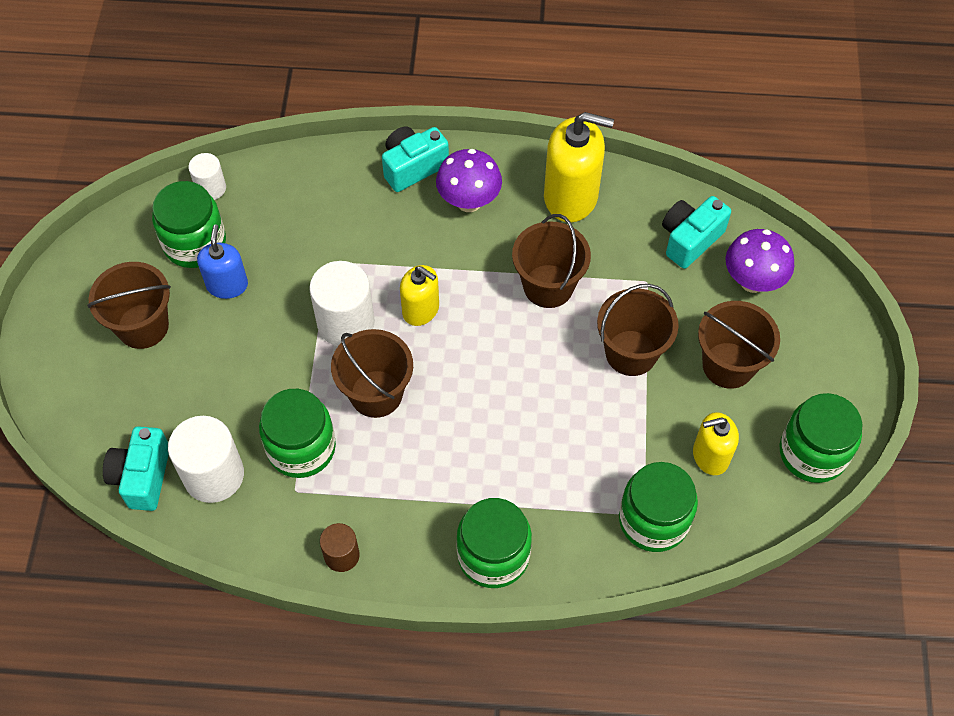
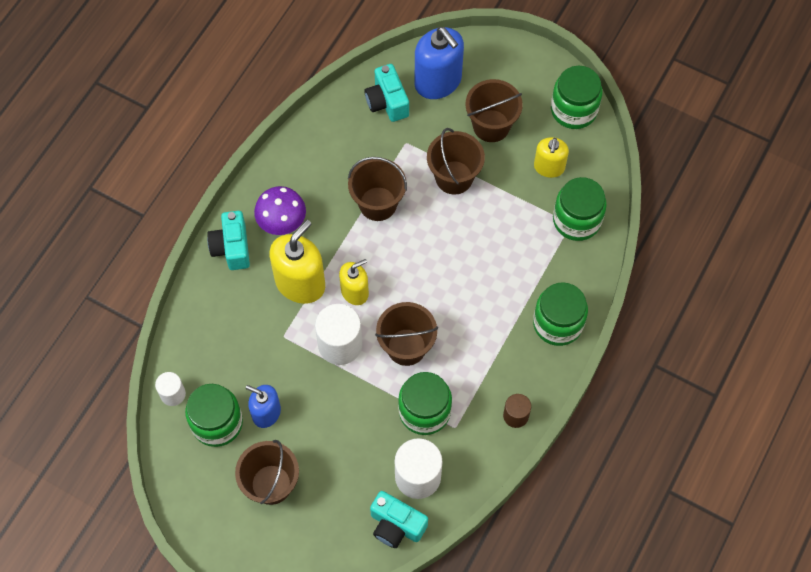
camera: 65 degrees left, 5 degrees up
yellow soap dispenser [544,112,614,222] -> yellow soap dispenser moved to [269,220,325,304]
purple mushroom [725,229,794,293] -> blue soap dispenser [414,27,464,99]

